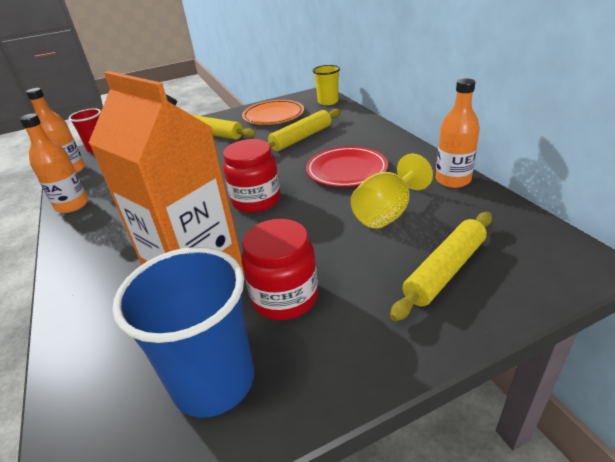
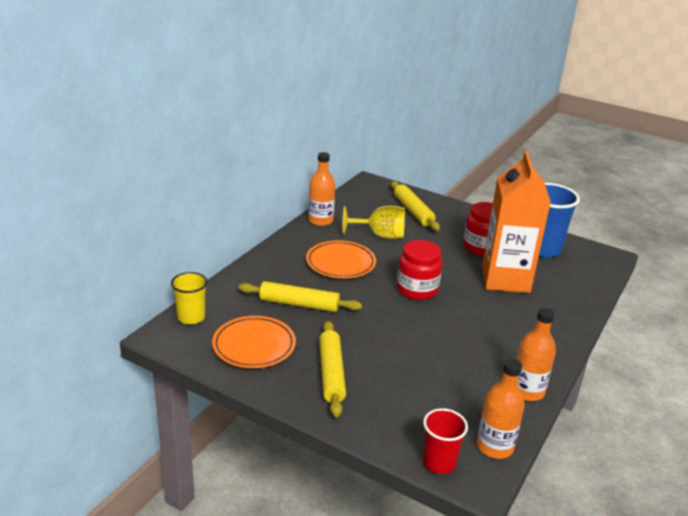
camera: 130 degrees left, 5 degrees down
red plate [306,146,388,187] -> orange plate [306,240,376,279]
yellow rolling pin [390,212,492,321] -> yellow rolling pin turned 60 degrees clockwise [391,181,440,231]

